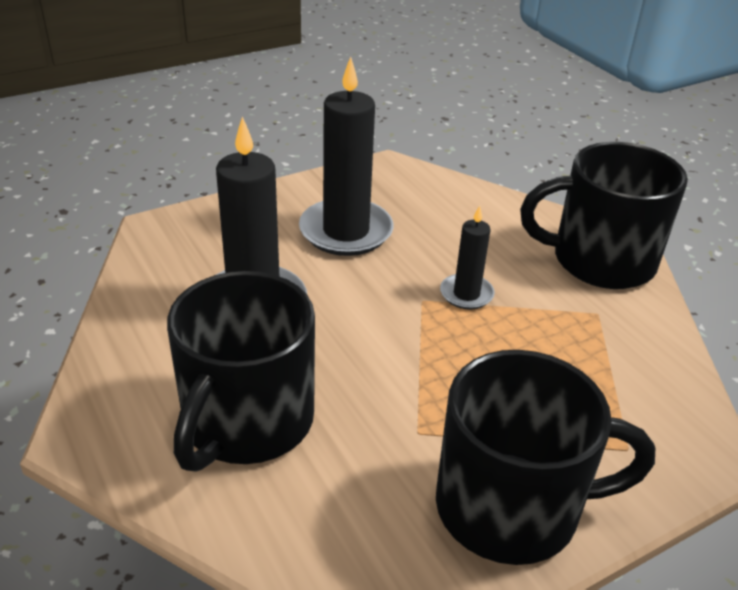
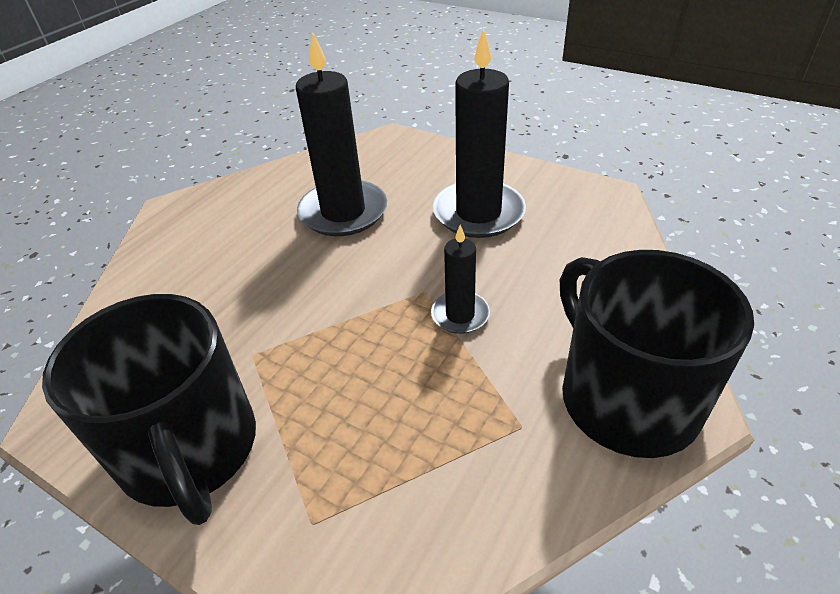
camera: 65 degrees right, 5 degrees up
black mug [167,271,315,472] -> none

